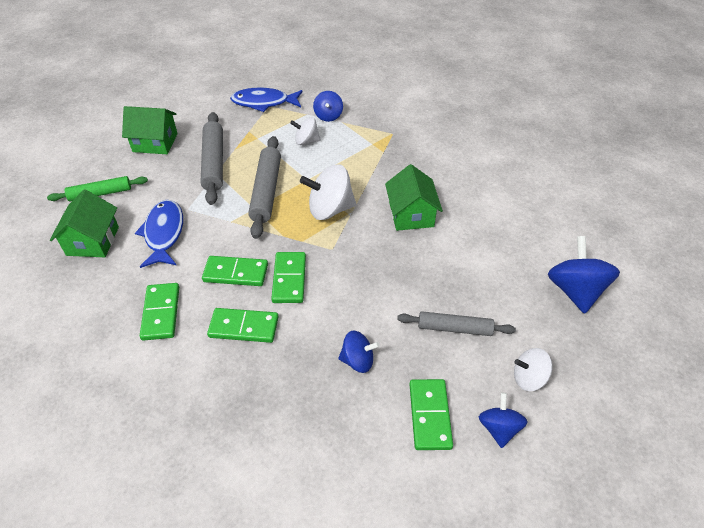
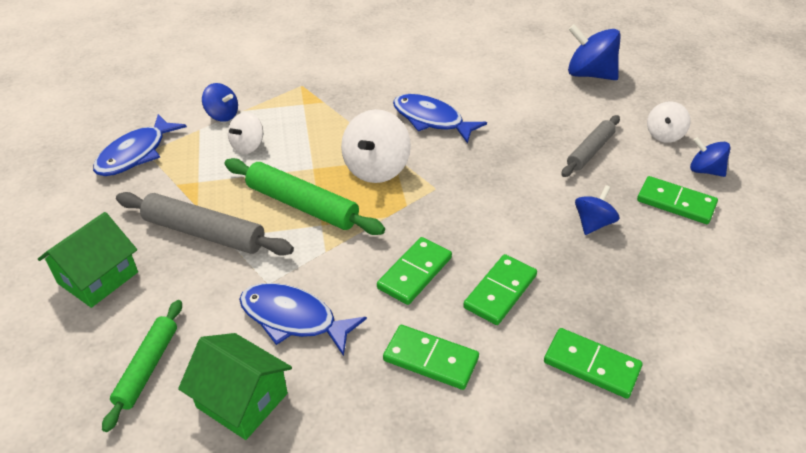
camera: 60 degrees left, 5 degrees down
grey rolling pin [248,136,281,239] -> green rolling pin [224,158,385,235]
green domino [271,252,306,303] -> green domino moved to [544,328,643,399]
green house [385,164,443,231] -> blue fish [393,94,487,144]

